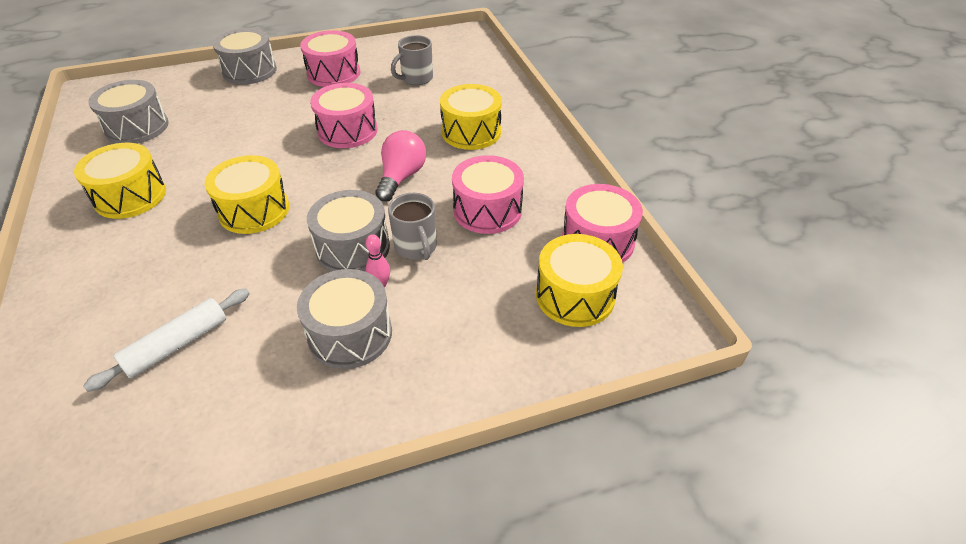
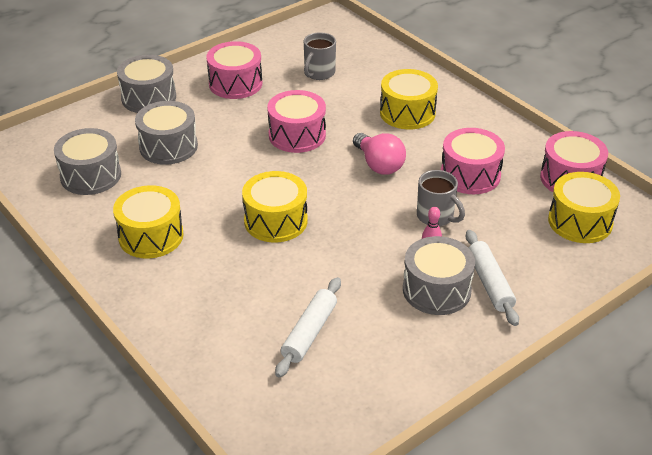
camera: 20 degrees left, 5 degrees down
grey drum [307,190,390,272] -> grey drum moved to [135,101,198,165]
pink light bulb [376,130,426,202] -> pink light bulb turned 150 degrees clockwise [353,133,406,174]
none -> white rolling pin [466,230,519,326]

